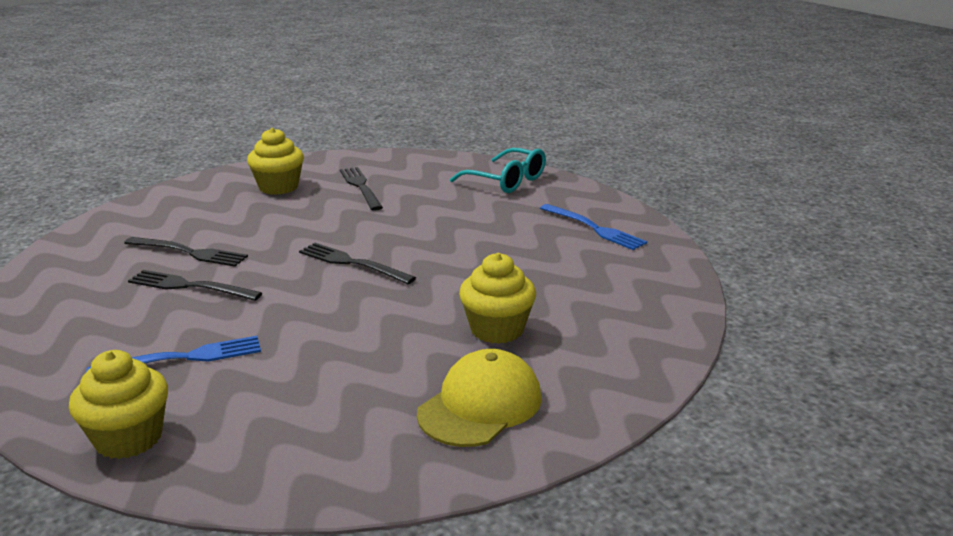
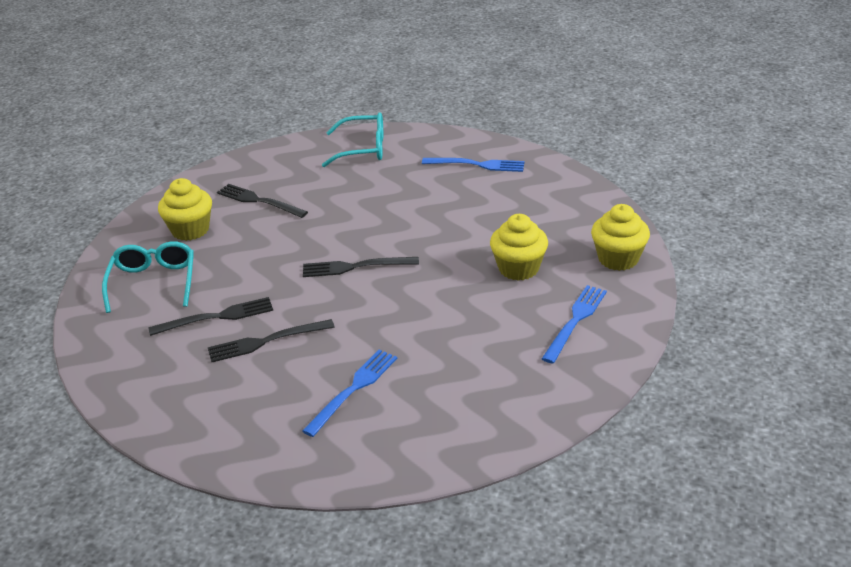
camera: 35 degrees left, 10 degrees up
yellow cupcake [69,350,168,459] -> yellow cupcake moved to [591,204,650,271]
yellow cap [417,349,542,447] -> blue fork [542,285,607,364]
none -> turquoise glasses [102,241,194,313]

